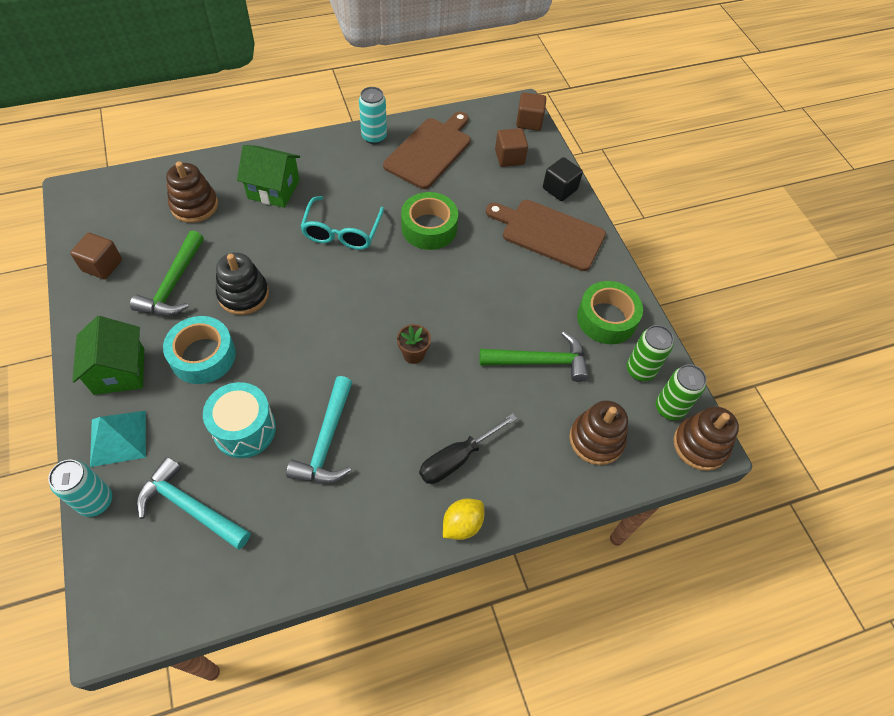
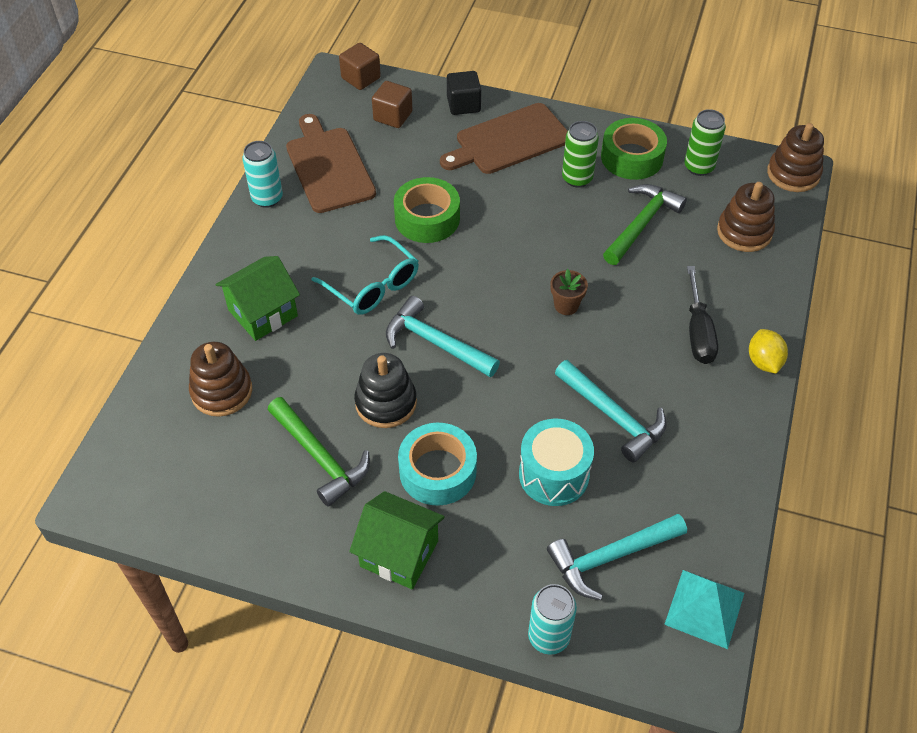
camera: 50 degrees left, 5 degrees down
brown cube [70,233,122,279] -> none
turquoise pyramid [90,411,146,467] -> turquoise pyramid moved to [664,570,744,649]
green can [656,364,707,420] -> green can moved to [562,121,599,187]
none -> turquoise hammer [386,296,500,377]

